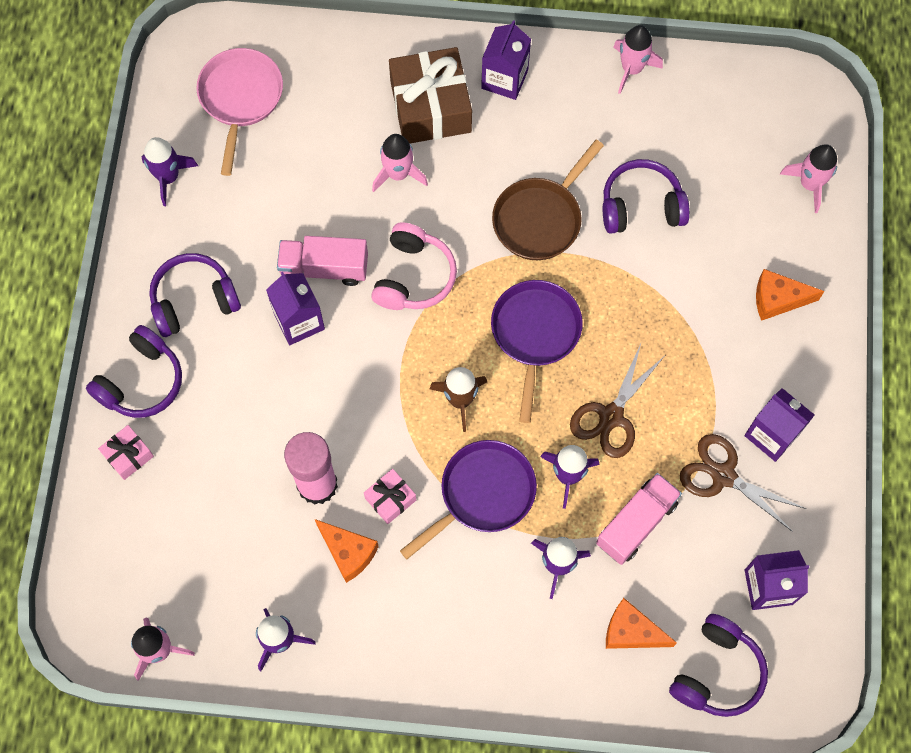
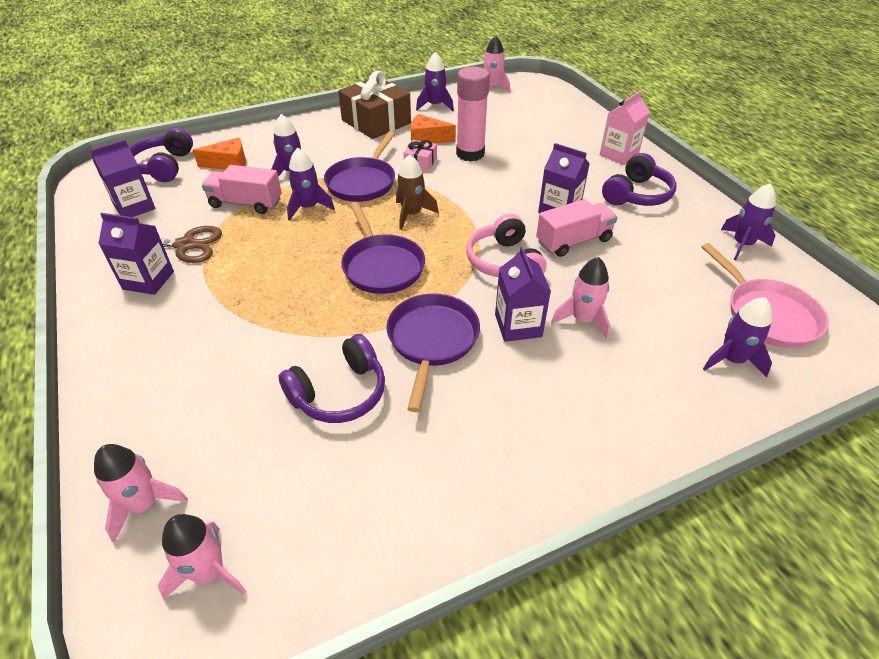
camera: 150 degrees right, 25 degrees down
purple headphones [86,325,182,418] -> pink carton [600,91,650,165]
pink gift [98,425,154,480] -> none
brown gift [389,47,472,143] -> brown gift moved to [338,71,411,139]
purple carton [481,20,531,100] -> purple carton moved to [495,247,551,342]
brown pan [492,140,604,260] -> purple pan [386,293,480,412]
brown scissors [570,344,664,458] -> none
pink truck [596,473,682,565] -> pink truck turned 90 degrees clockwise [202,165,282,214]
pink rocket [613,25,663,94] -> pink rocket moved to [158,514,247,600]
orange cheese [756,269,824,321] -> none
none -> purple rocket [703,297,772,378]

